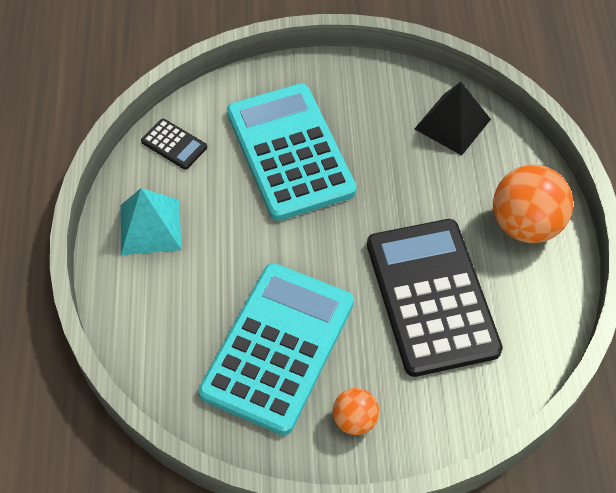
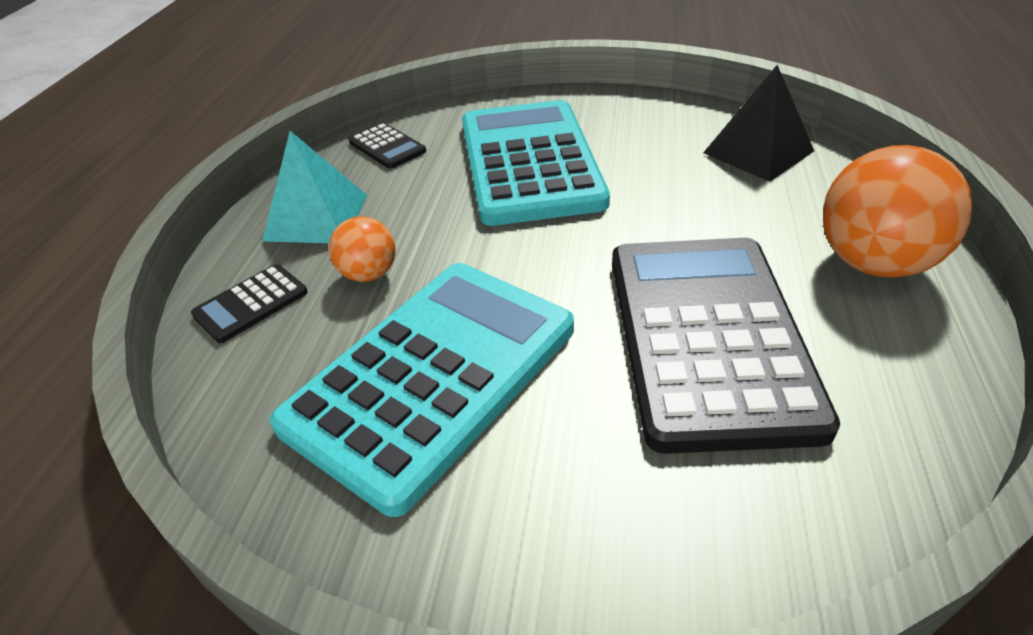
camera: 15 degrees right, 15 degrees down
orange ball [333,388,379,435] -> orange ball moved to [329,216,395,282]
none -> black calculator [191,264,308,343]

